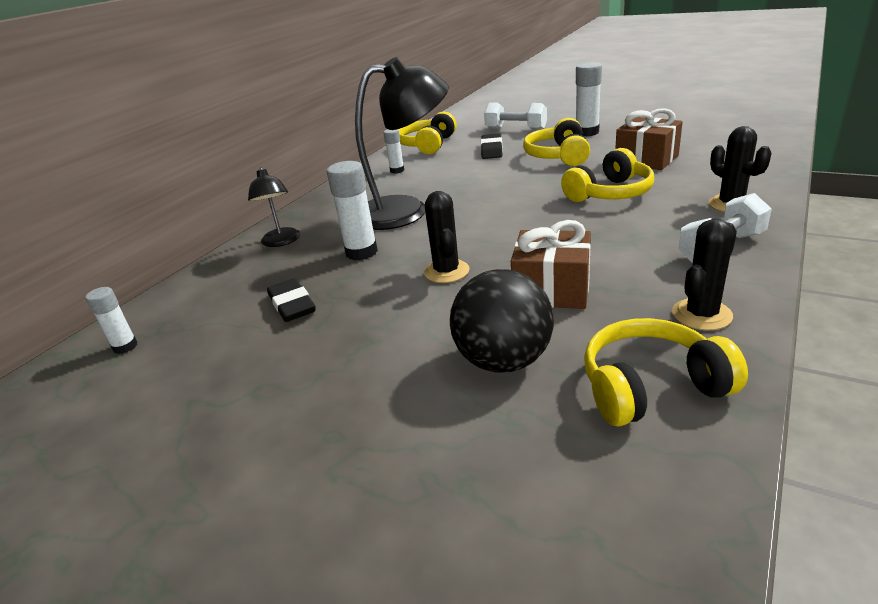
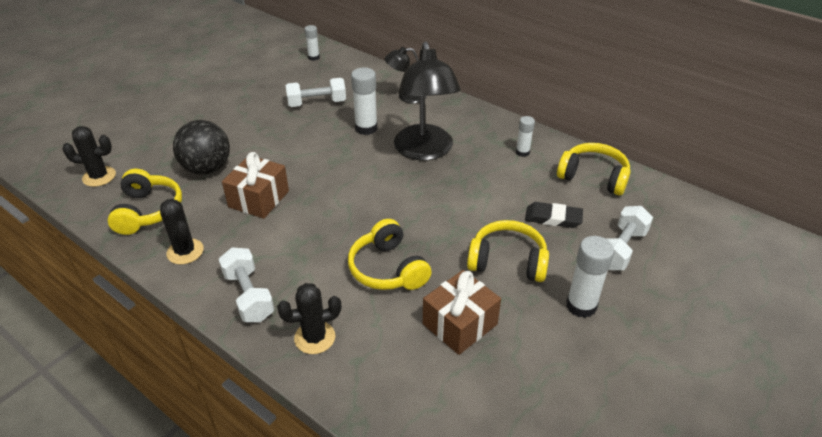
camera: 95 degrees right, 10 degrees up
black eraser [267,278,316,322] -> white dumbbell [285,78,346,107]
black cactus [424,191,470,283] -> black cactus moved to [62,126,116,187]

